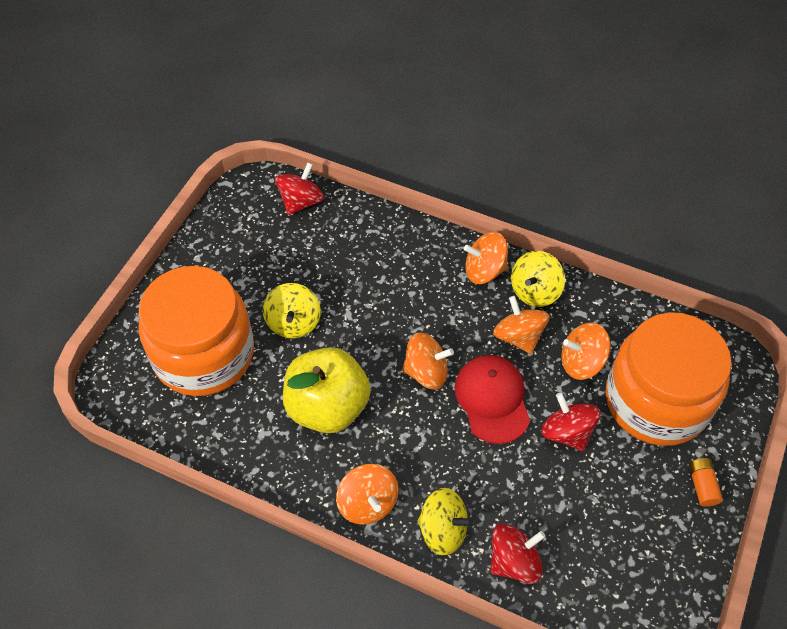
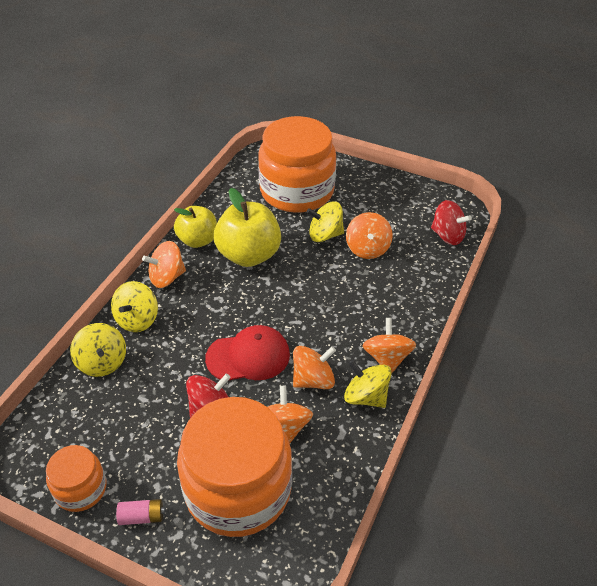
camera: 90 degrees right, 10 degrees down
orange spinning top [402,332,454,390] -> orange spinning top moved to [346,212,393,259]
red spinning top [491,524,546,584] -> yellow spinning top [70,323,126,377]
orange battery [689,458,723,507] -> pink battery [116,499,165,525]
none -> orange jar [46,445,106,512]
none -> yellow apple [174,206,217,248]

